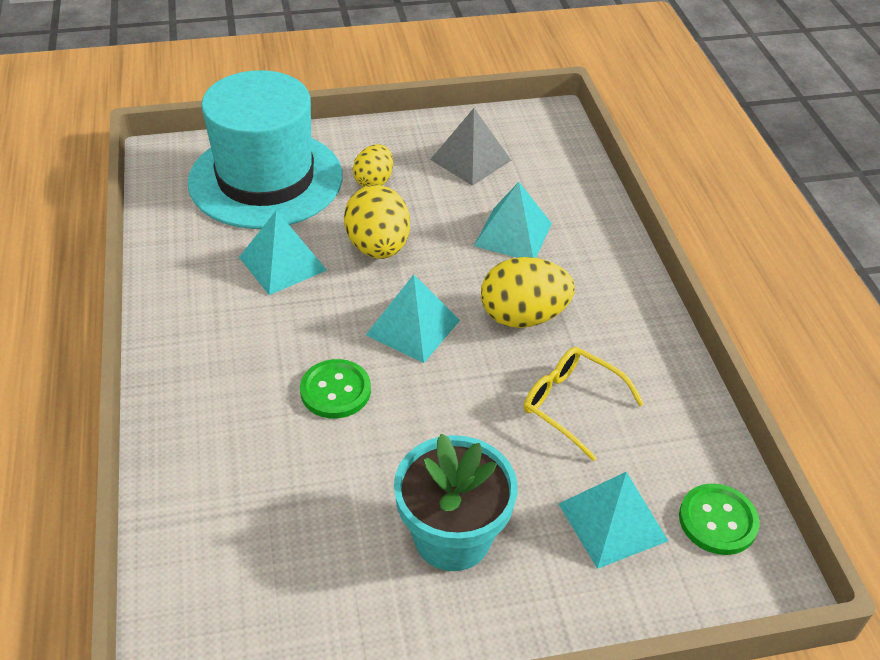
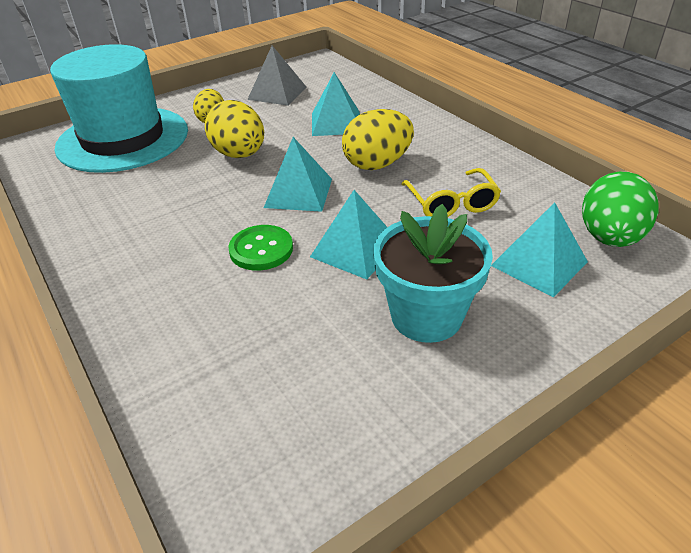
camera: 20 degrees left, 5 degrees down
turquoise pyramid [239,210,327,295] -> turquoise pyramid moved to [310,190,388,279]
yellow glasses [524,347,644,461] -> yellow glasses turned 120 degrees counterclockwise [402,168,501,217]
green button [679,483,760,555] -> green egg [582,172,659,247]

